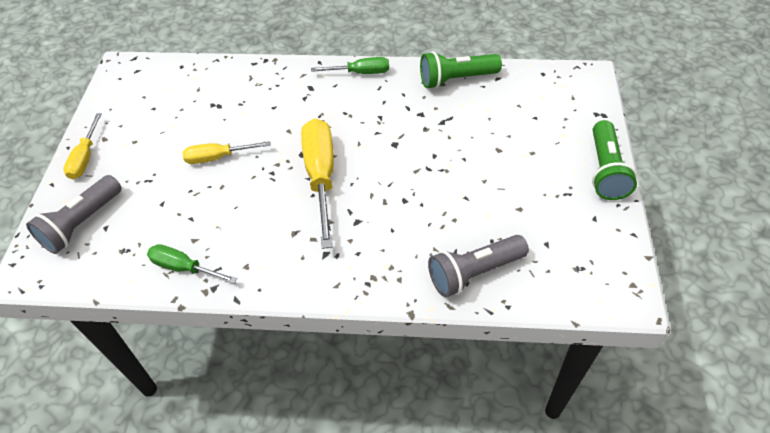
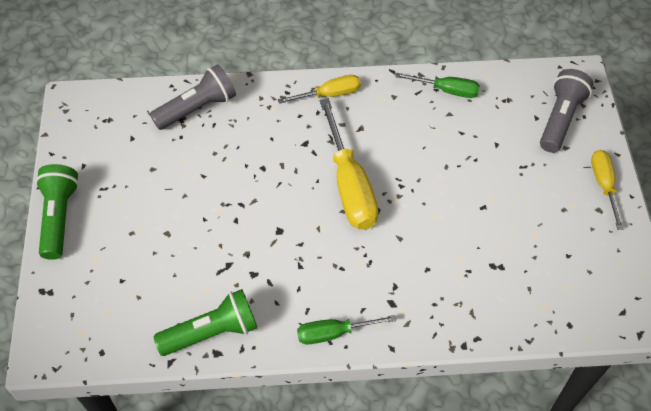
camera: 170 degrees right, 5 degrees up
yellow screwdriver [182,141,271,164] -> yellow screwdriver moved to [278,75,361,104]

